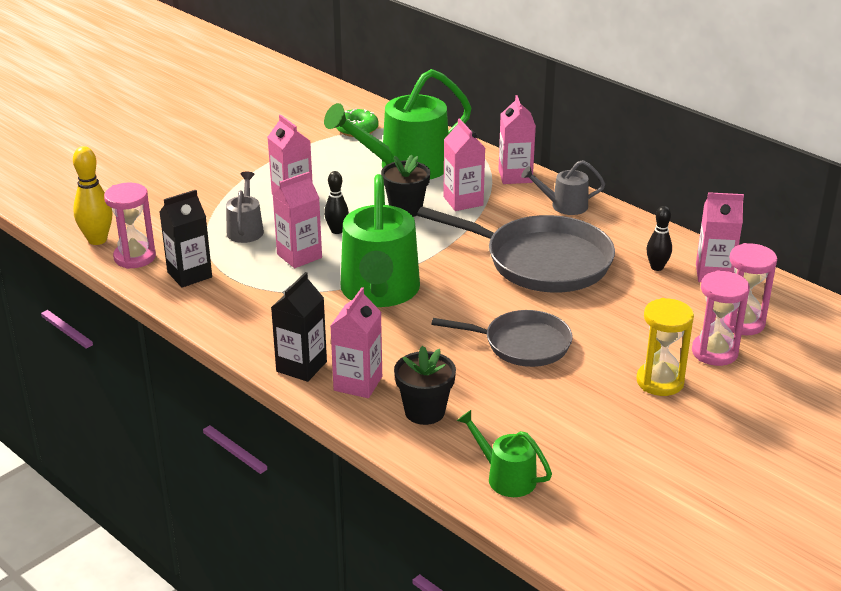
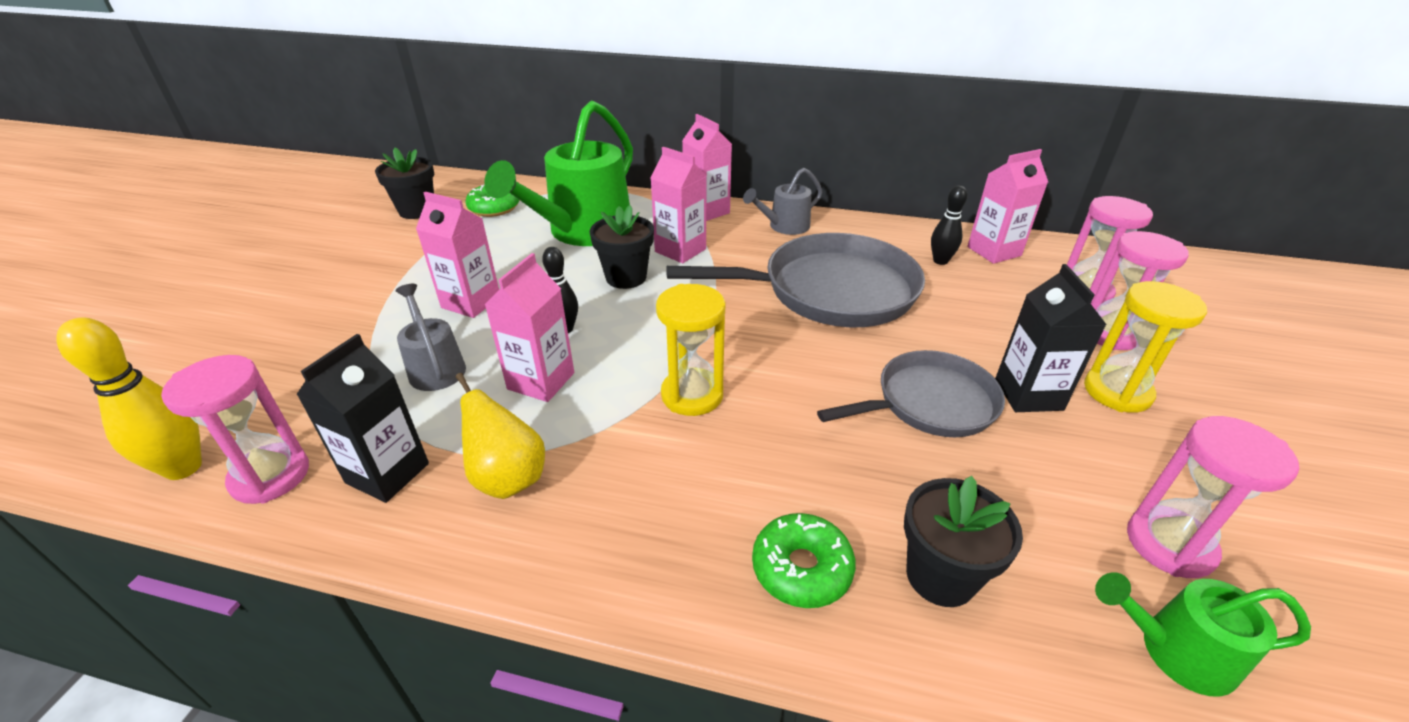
camera: 30 degrees left, 5 degrees up
black carton [271,272,327,382] -> black carton moved to [995,264,1107,412]
pink carton [330,287,382,398] -> green donut [752,513,856,608]
green watering can [340,174,420,307] -> yellow hourglass [656,284,726,416]
none -> black flower pot [375,147,434,219]
none -> yellow pear [455,373,545,499]
none -> pink hourglass [1127,416,1299,578]

